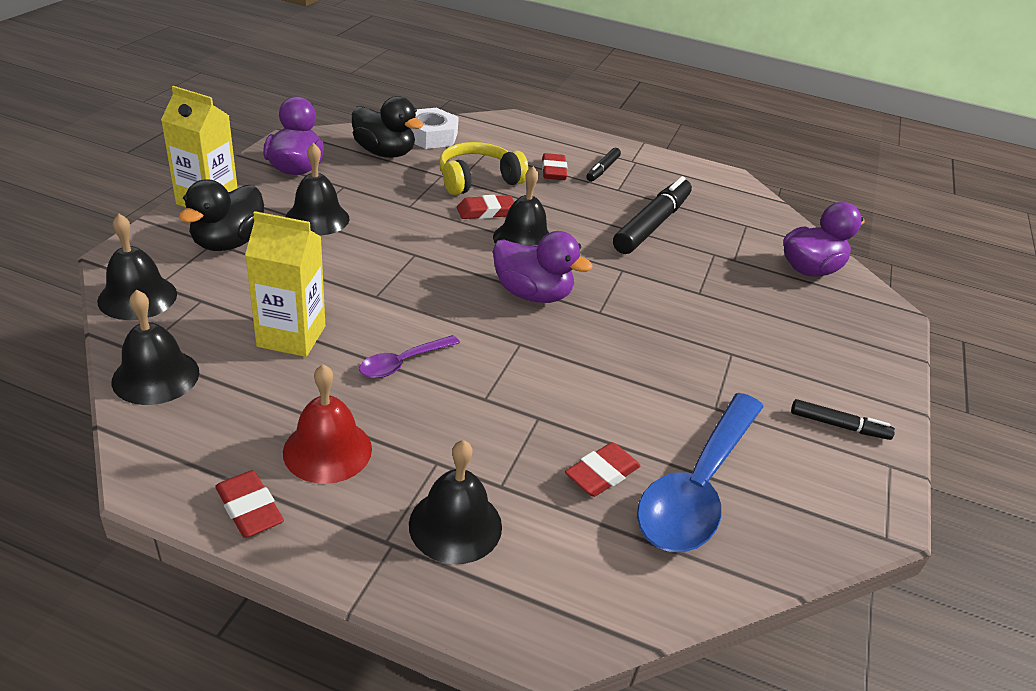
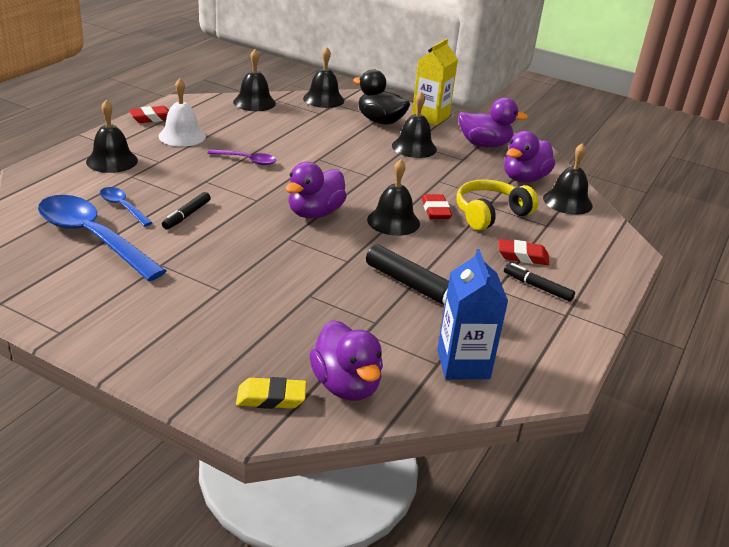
camera: 100 degrees right, 5 degrees down
yellow carton [245,211,325,357] -> none
red bell [283,364,372,484] -> white bell [158,78,206,147]
black duck [352,96,423,158] -> purple duck [504,131,555,183]
purple spoon [359,335,460,378] -> purple spoon turned 135 degrees clockwise [208,149,276,165]
white nut [411,108,459,149] -> black bell [543,143,593,215]
yellow headphones [439,142,529,195] -> yellow headphones turned 105 degrees counterclockwise [456,180,538,231]
red eraser [565,442,640,497] -> blue spoon [100,187,153,226]
black marker [791,399,895,440] -> black marker moved to [162,192,211,230]
none -> yellow eraser [236,377,306,409]
none -> blue carton [437,249,508,379]

